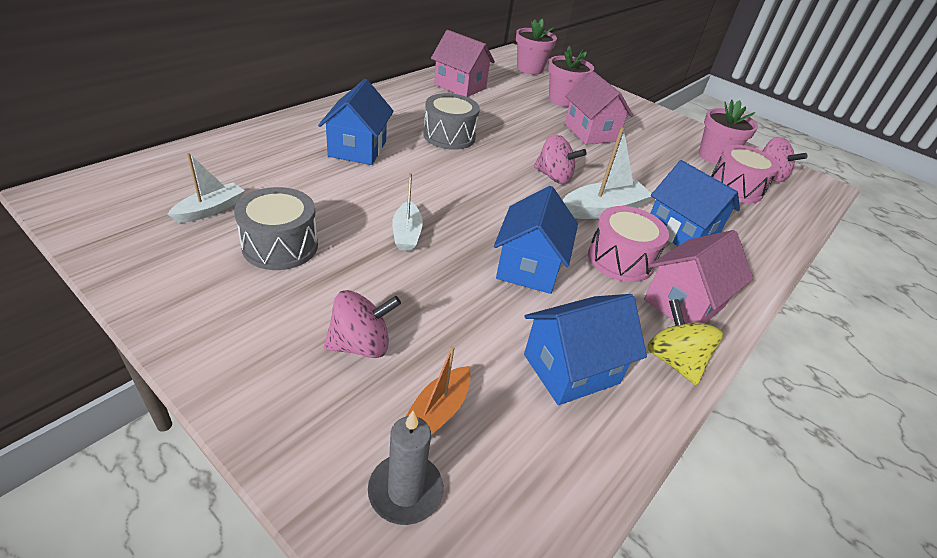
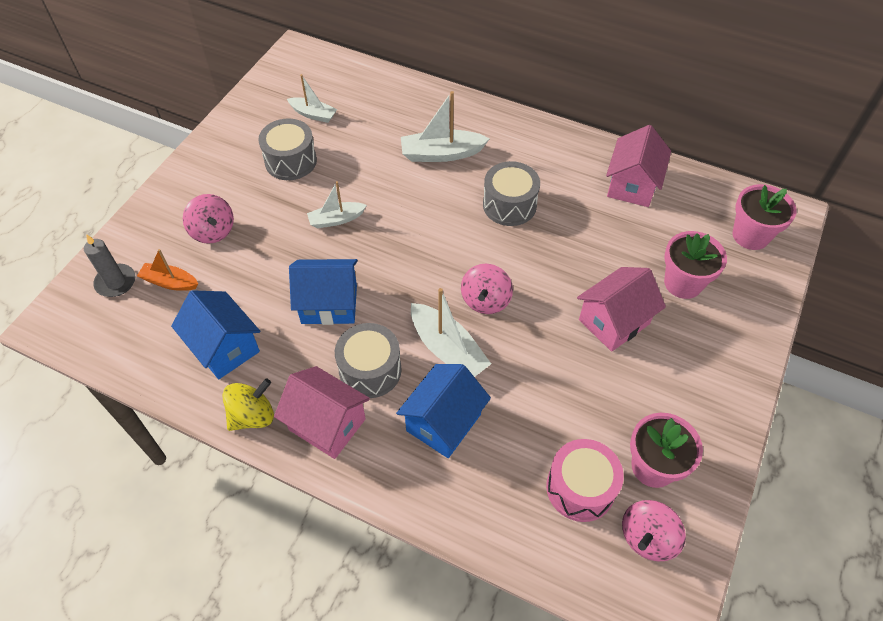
camera: 80 degrees right, 15 degrees up
blue house [318,79,394,165] -> white boat [401,91,490,162]
pink drum [588,206,669,282] -> grey drum [335,323,402,398]

